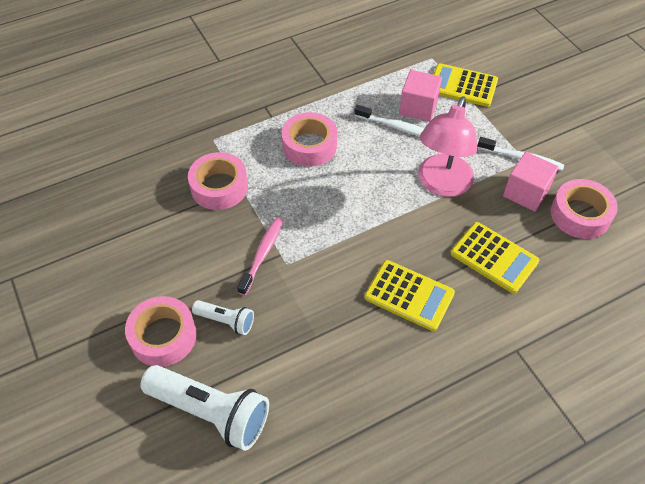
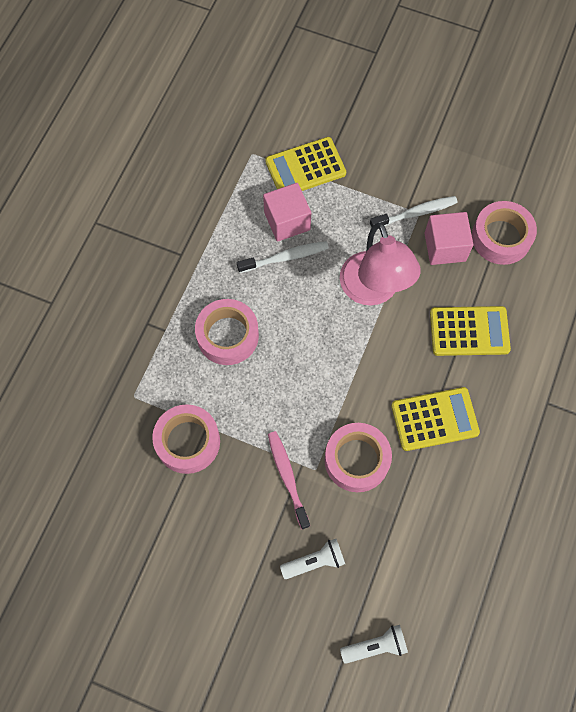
camera: 40 degrees left, 15 degrees up
pink tape [125,296,197,367] -> pink tape moved to [324,423,392,492]
white flashlight [140,365,269,451] -> white flashlight [340,625,408,664], size x0.52

